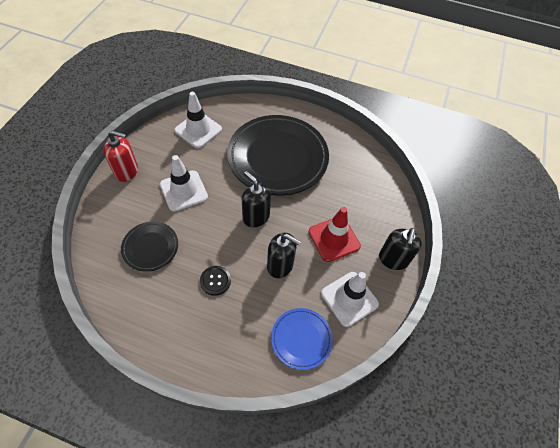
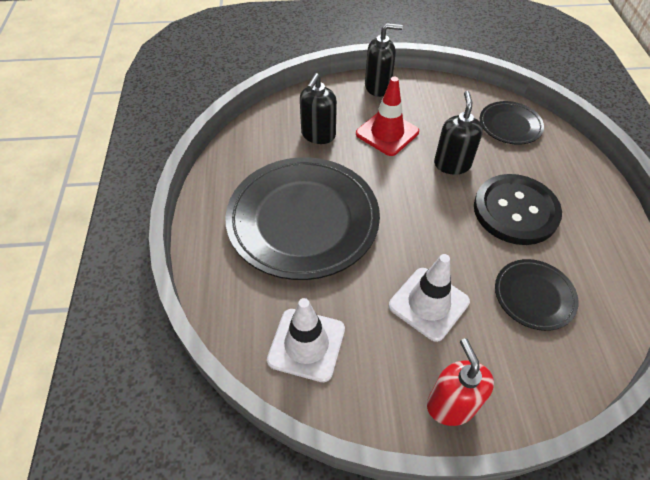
camera: 110 degrees left, 5 degrees down
black button [200,266,231,296] -> black button [474,174,562,245], size x2.19
black soap dispenser [242,171,271,227] -> black soap dispenser moved to [300,73,337,144]
blue plate [271,308,333,370] -> black plate [480,101,544,145]
white traffic cone [321,272,379,327] -> none

